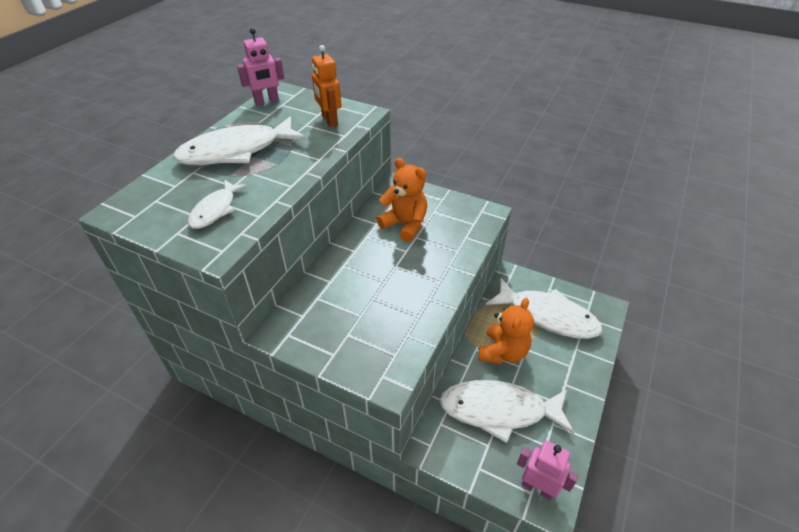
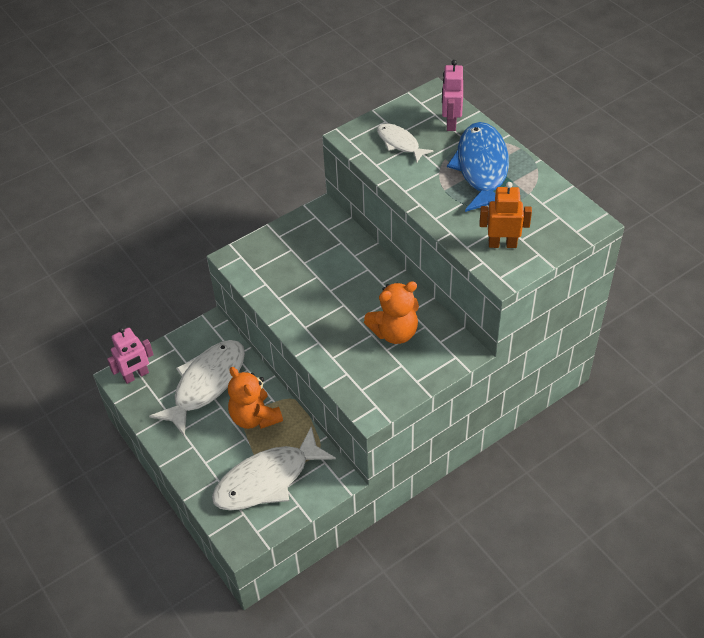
camera: 120 degrees right, 5 degrees up
white fish [173,116,306,165] -> blue fish [447,122,509,212]
pink robot [237,28,284,105] -> pink robot moved to [442,60,463,131]

